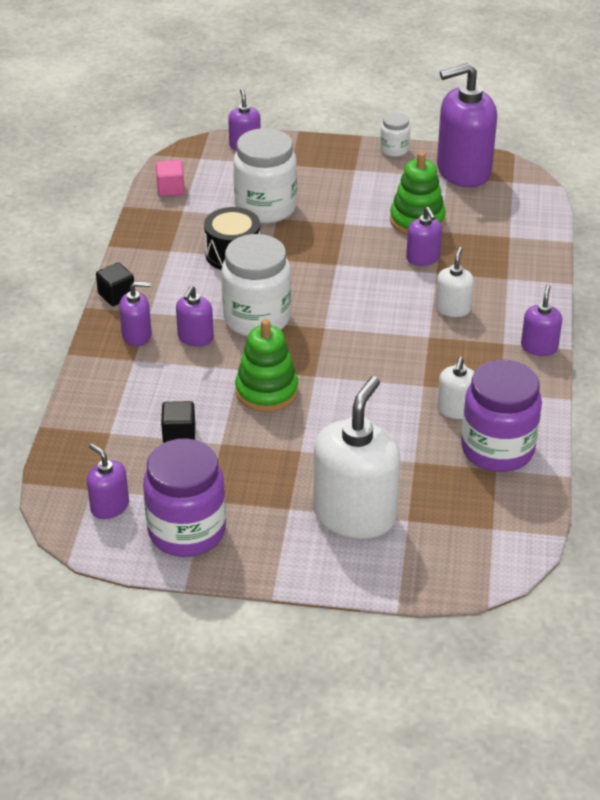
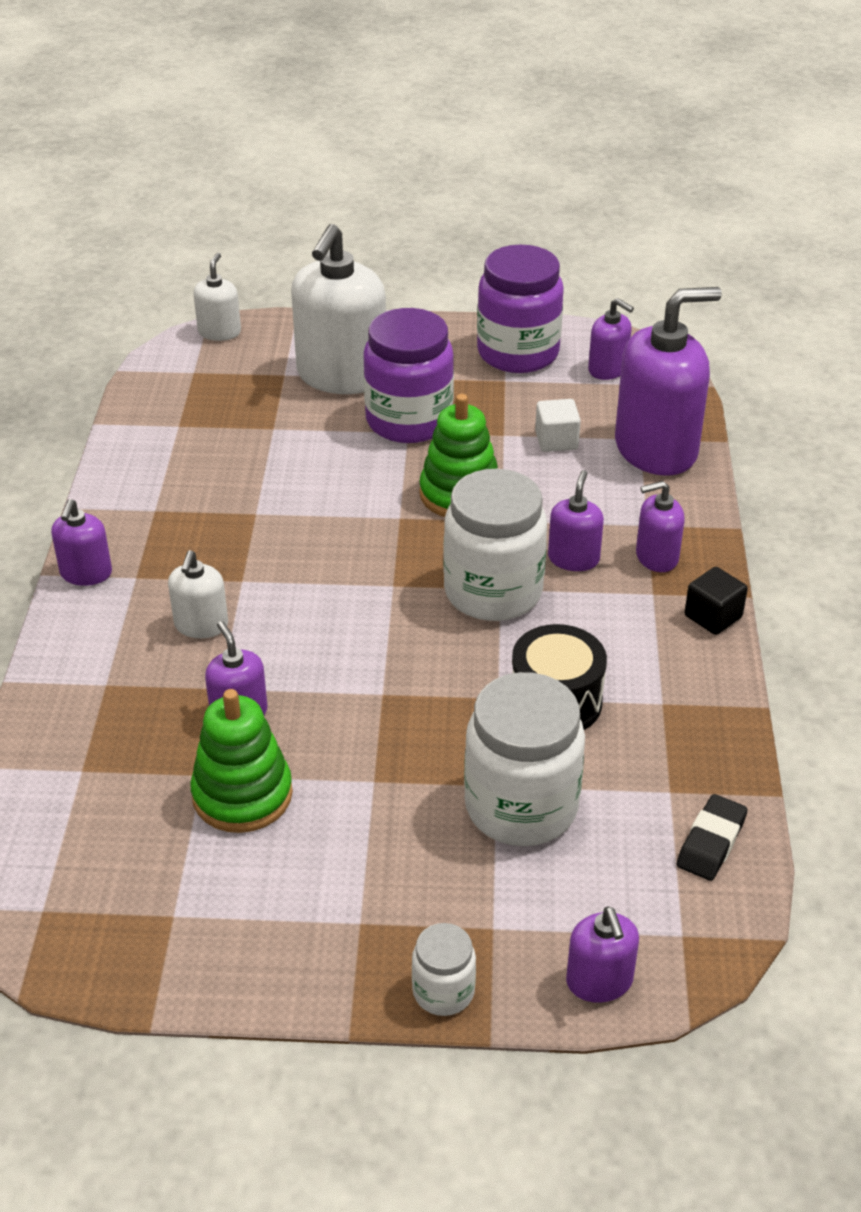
camera: 175 degrees right, 0 degrees up
pink cube [156,160,185,196] -> black eraser [676,794,748,881]
black cube [161,401,195,443] -> white cube [535,399,581,452]
white jar [380,112,410,157] -> white jar moved to [412,923,476,1016]
purple soap dispenser [437,63,497,187] -> purple soap dispenser moved to [615,287,722,476]
white soap dispenser [437,357,474,419] -> white soap dispenser moved to [193,253,241,341]
purple jar [461,360,542,472] -> purple jar moved to [363,308,454,443]

